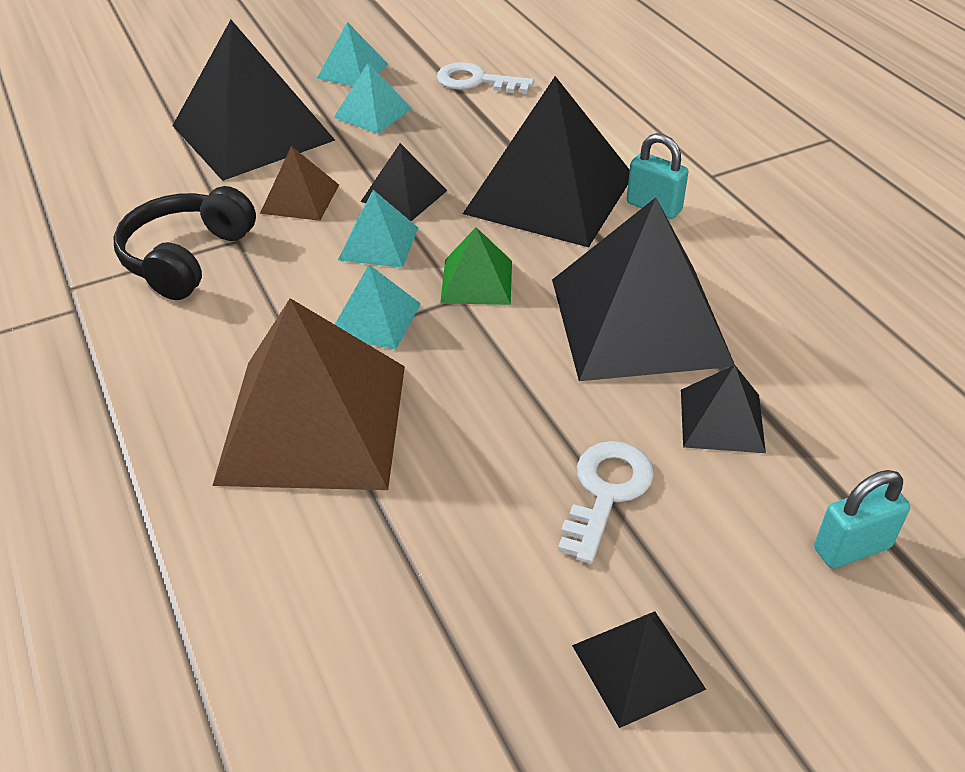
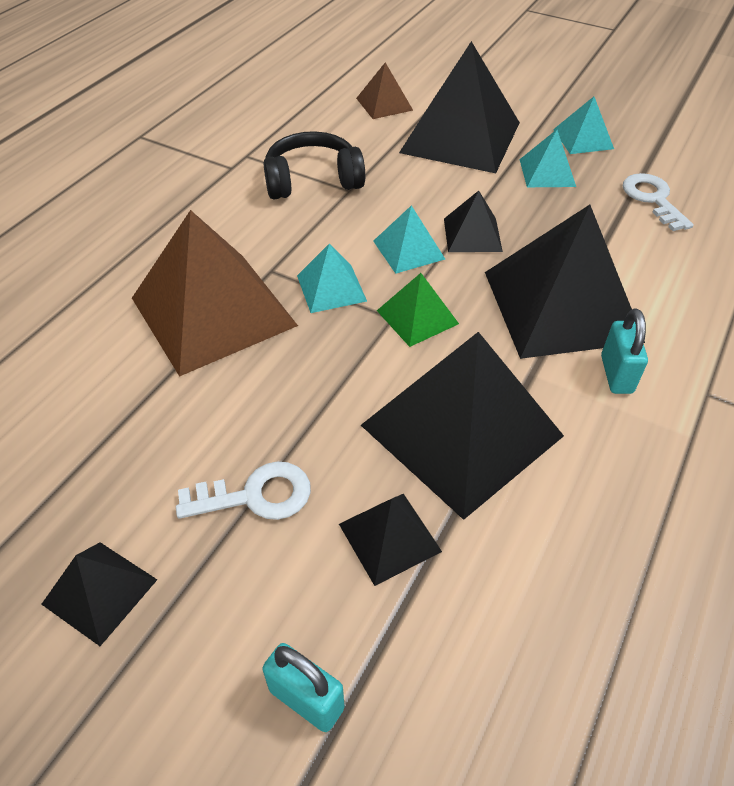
camera: 55 degrees right, 5 degrees up
brown pyramid [260,146,339,221] -> brown pyramid moved to [356,62,413,119]

